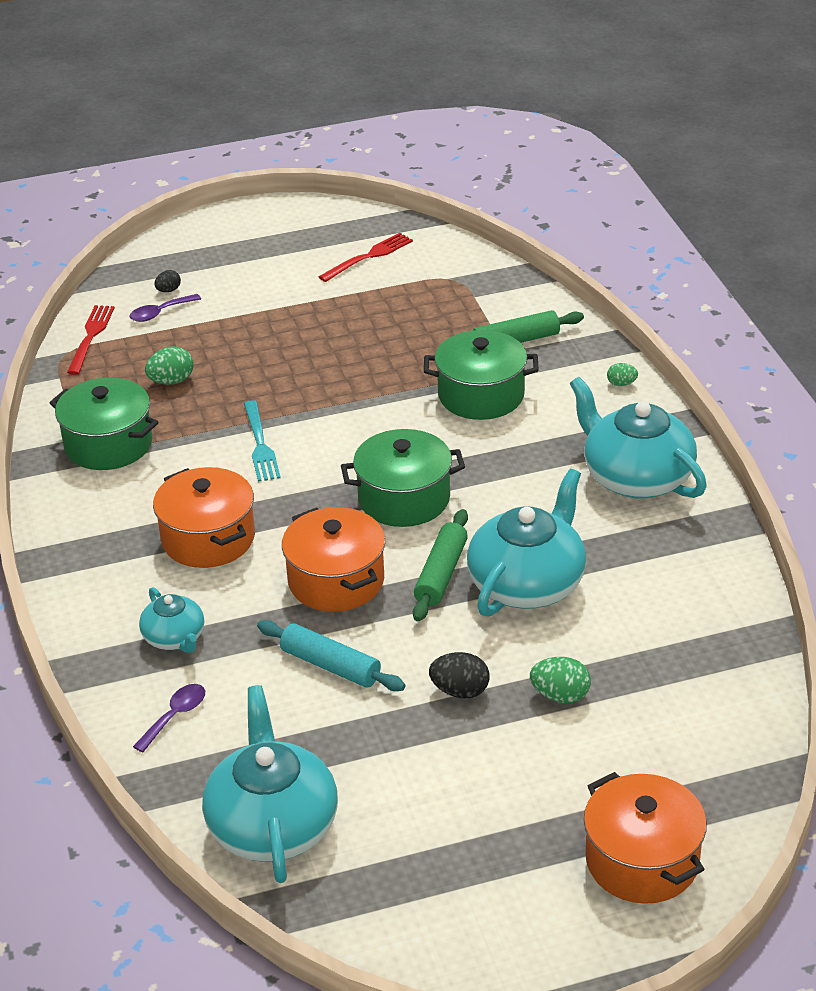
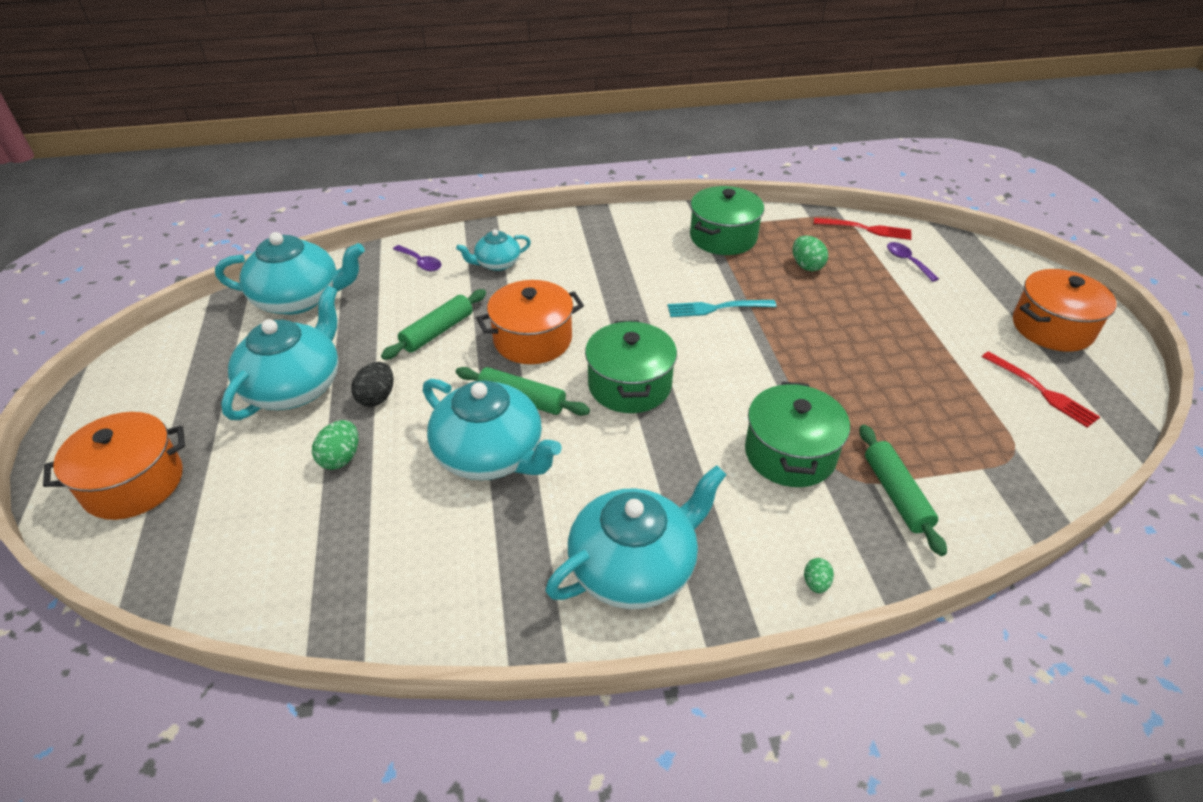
camera: 95 degrees right, 5 degrees up
orange pot [153,467,255,568] -> orange pot moved to [1013,269,1116,352]
black egg [154,270,181,292] -> none
turquoise rolling pin [257,620,406,691] -> green rolling pin [381,289,486,360]
none -> turquoise teapot [221,286,339,420]

